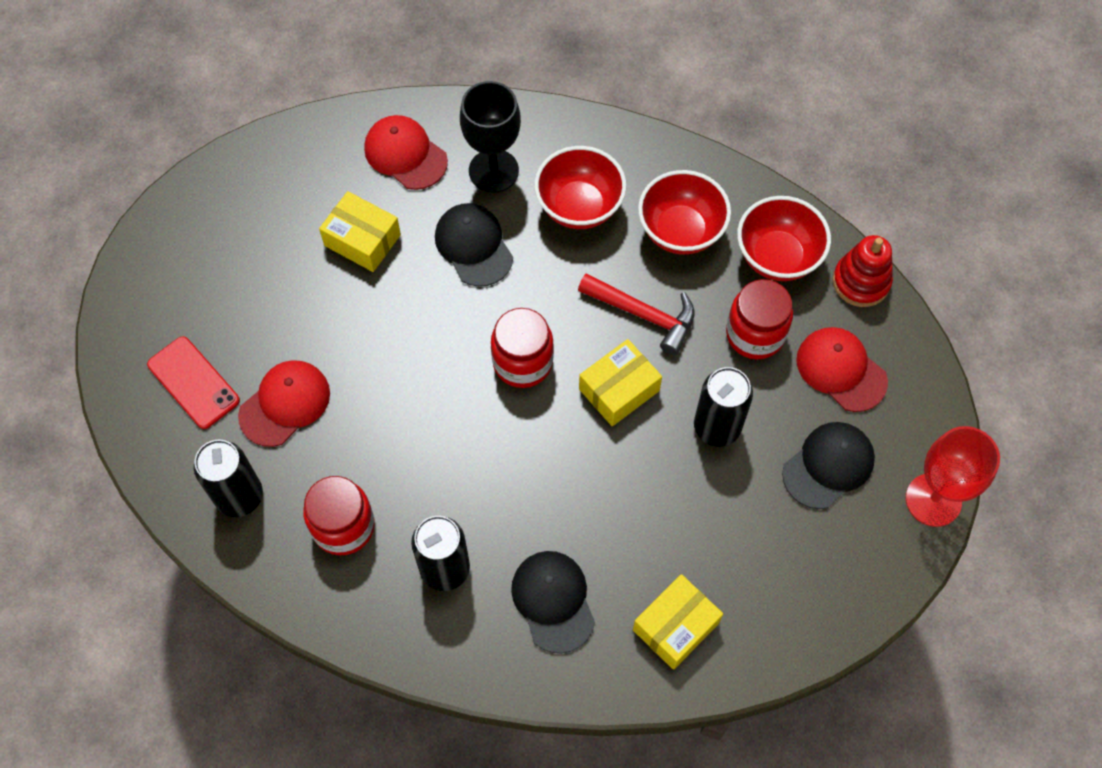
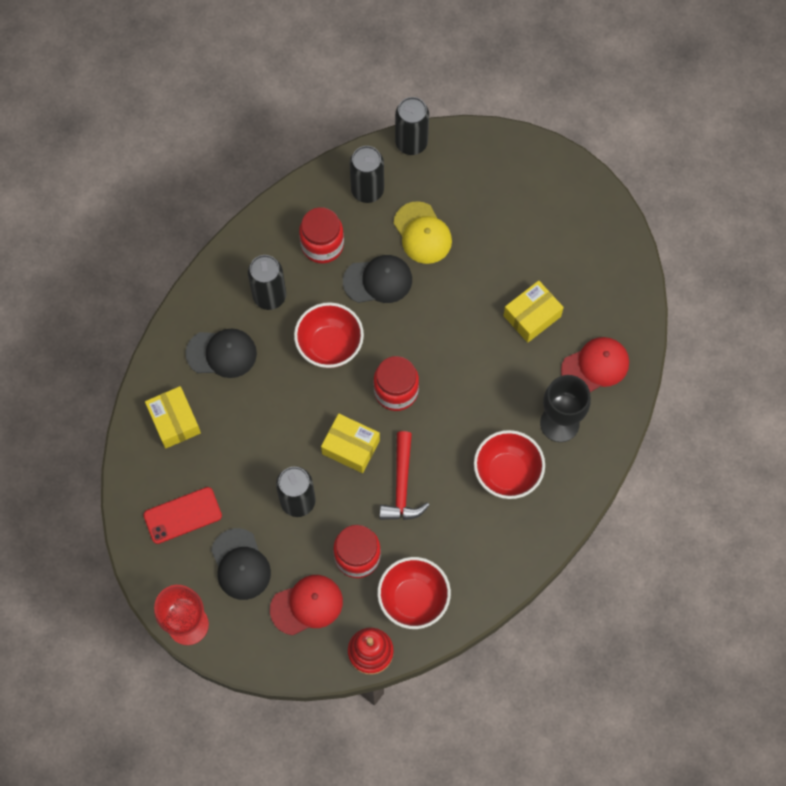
camera: 110 degrees right, 5 degrees up
red phone [147,336,240,429] -> red phone moved to [144,487,222,544]
red cap [238,360,330,447] -> yellow cap [394,201,452,264]
black cap [435,203,513,287] -> black cap moved to [343,255,412,303]
red hammer [578,273,695,355] -> red hammer turned 45 degrees counterclockwise [379,431,429,520]
yellow box [579,339,662,426] -> yellow box turned 45 degrees counterclockwise [321,414,380,473]
red bowl [638,170,731,255] -> red bowl moved to [294,302,364,368]
none -> black can [395,97,429,155]

